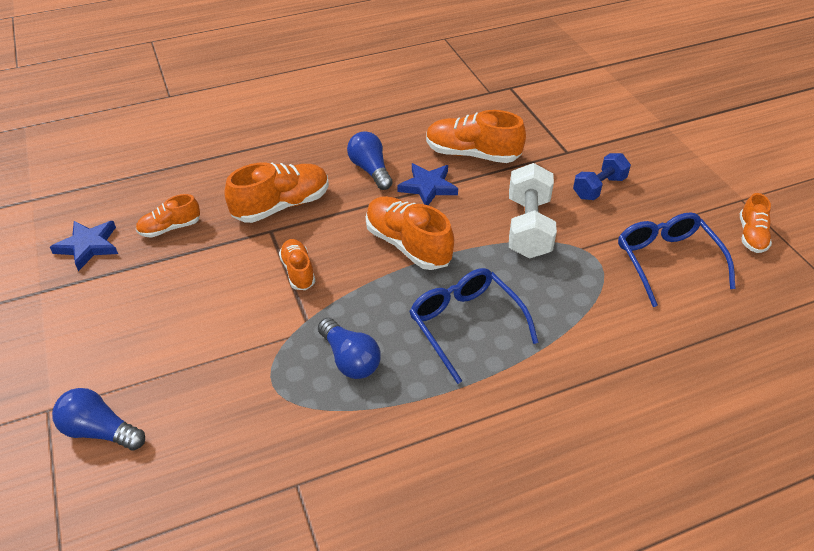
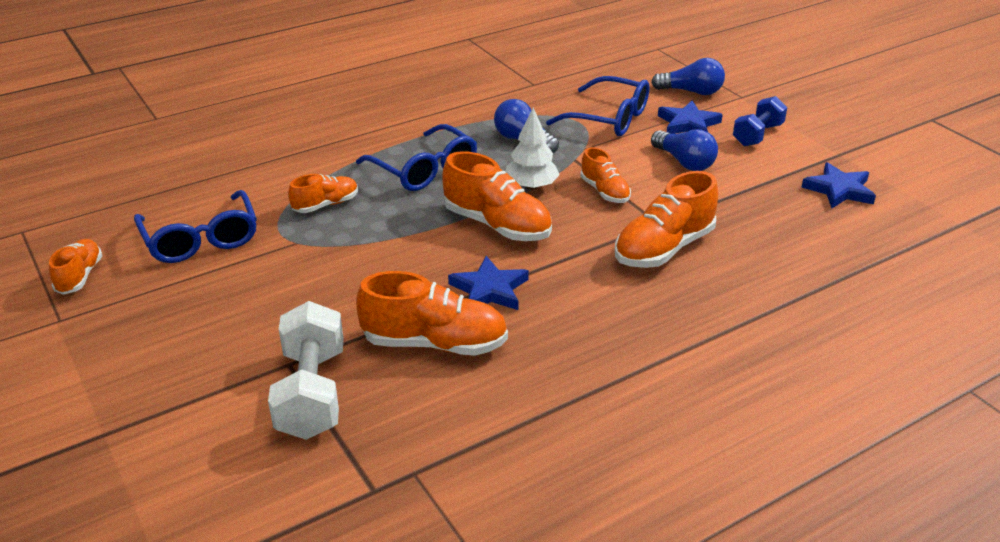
camera: 170 degrees right, 10 degrees down
orange shoe [136,194,200,238] -> orange shoe moved to [288,174,358,213]
blue light bulb [347,131,393,190] -> blue light bulb moved to [651,129,718,171]
white dumbbell [509,163,557,258] -> white dumbbell moved to [268,301,344,440]
blue dumbbell [573,153,631,200] -> blue dumbbell moved to [733,96,787,146]
none -> white tree [506,108,560,190]
none -> blue glasses [546,76,649,136]
none -> blue star [658,101,723,134]

